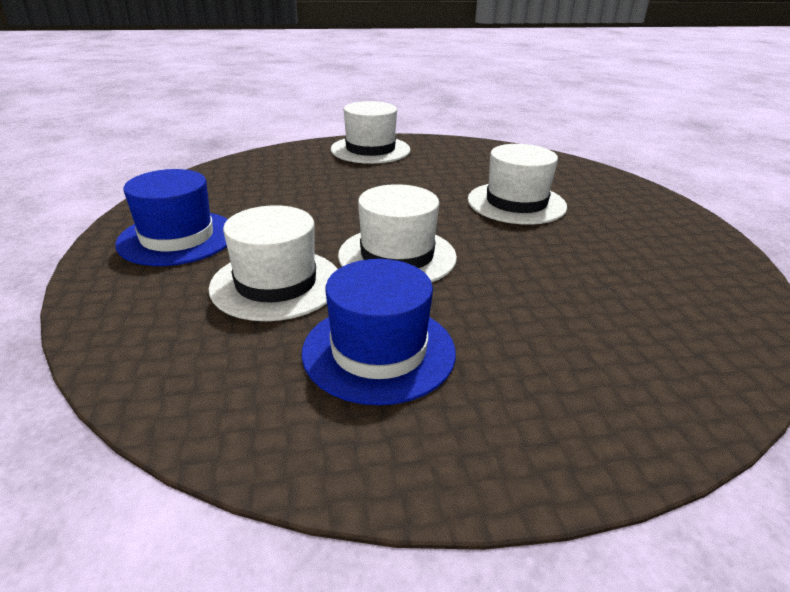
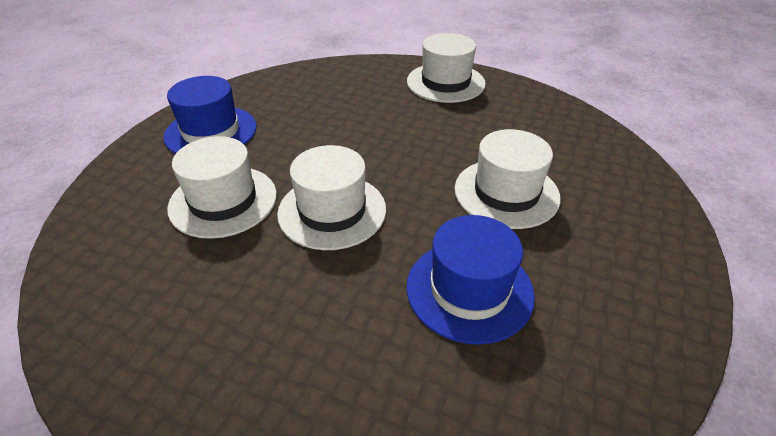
camera: 35 degrees right, 10 degrees up
blue hat [302,259,456,406] -> blue hat moved to [406,215,535,345]

